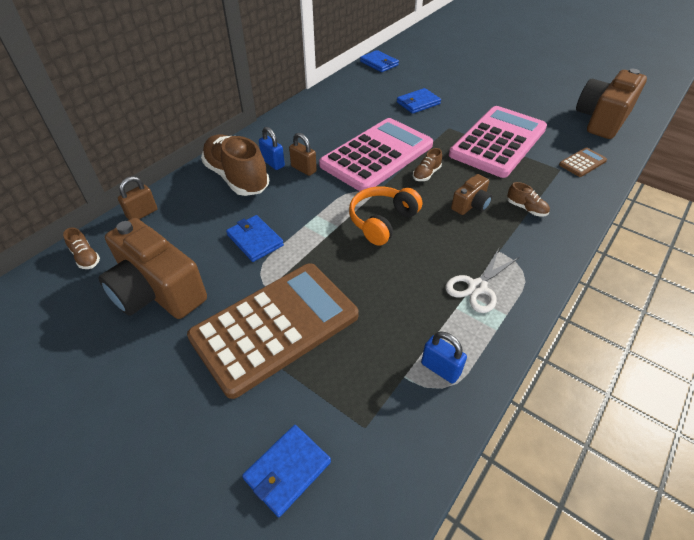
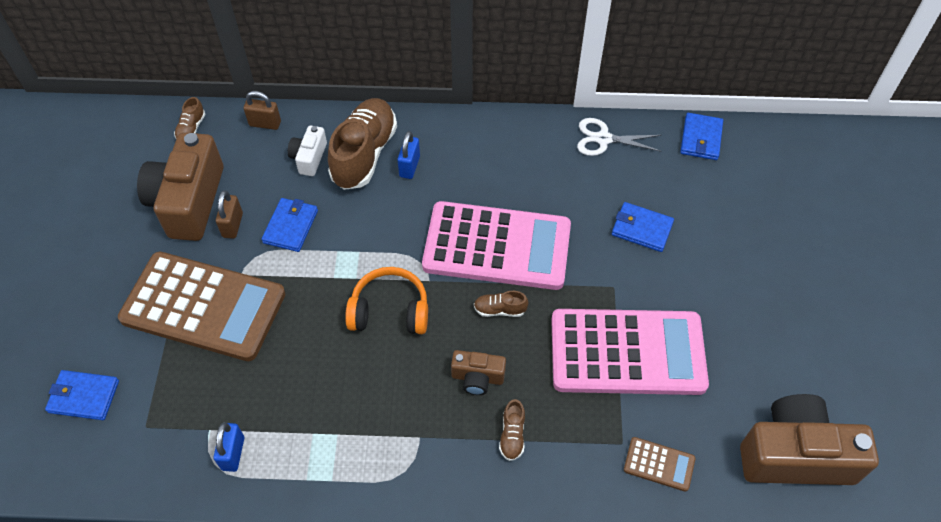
camera: 55 degrees right, 10 degrees up
brown padlock [289,133,317,176] -> brown padlock moved to [216,190,243,239]
white scissors [445,248,518,313] -> white scissors moved to [577,118,662,156]
none -> white camera [288,125,327,176]

